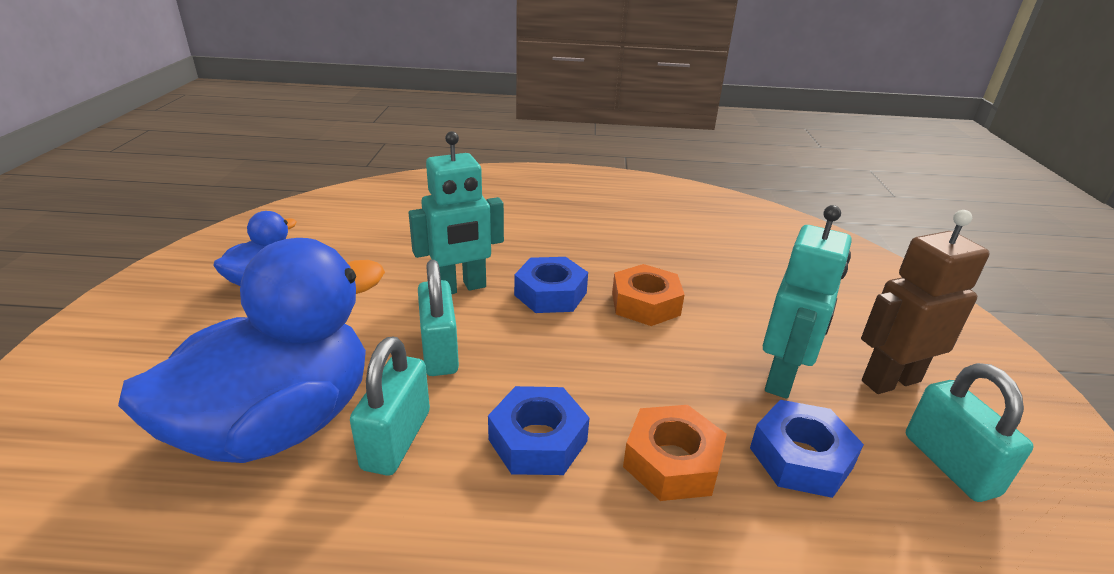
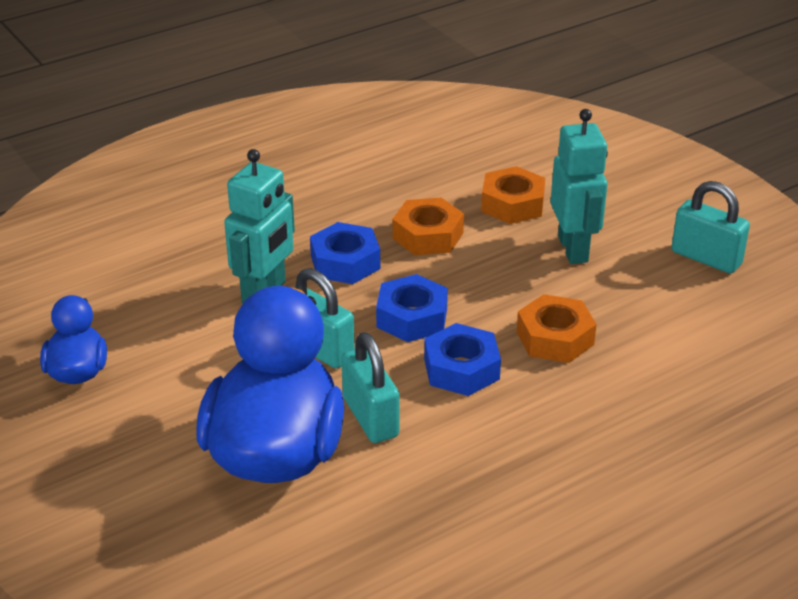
camera: 35 degrees left, 5 degrees up
blue nut [750,400,864,498] -> blue nut moved to [376,274,448,342]
brown robot [861,210,990,394] -> none
none -> orange nut [481,166,545,224]

